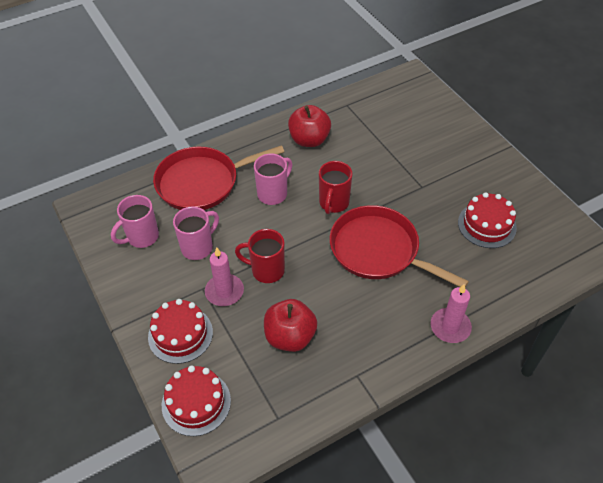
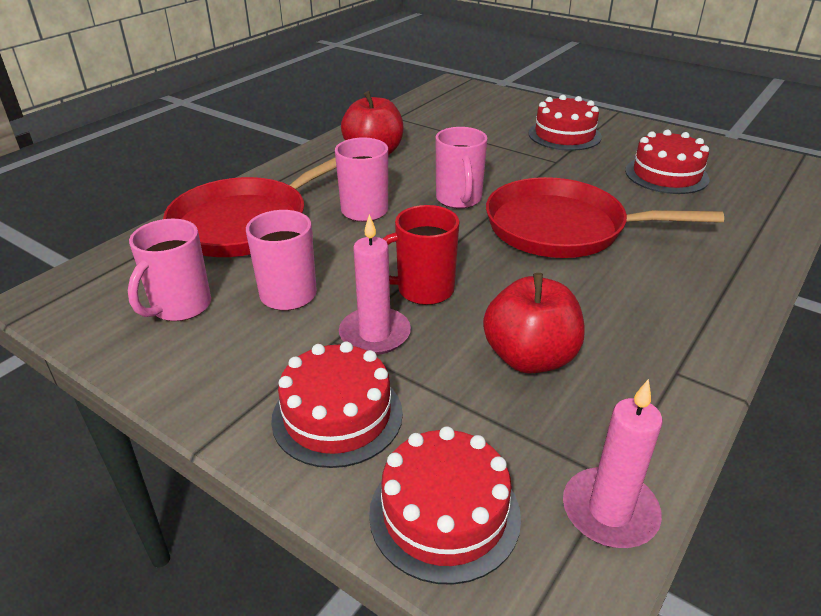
camera: 25 degrees left, 15 degrees down
red mug [319,161,352,214] -> pink mug [436,127,488,209]
pink candle [431,284,472,343] -> pink candle moved to [563,379,663,548]
none -> red cake [528,95,602,151]

